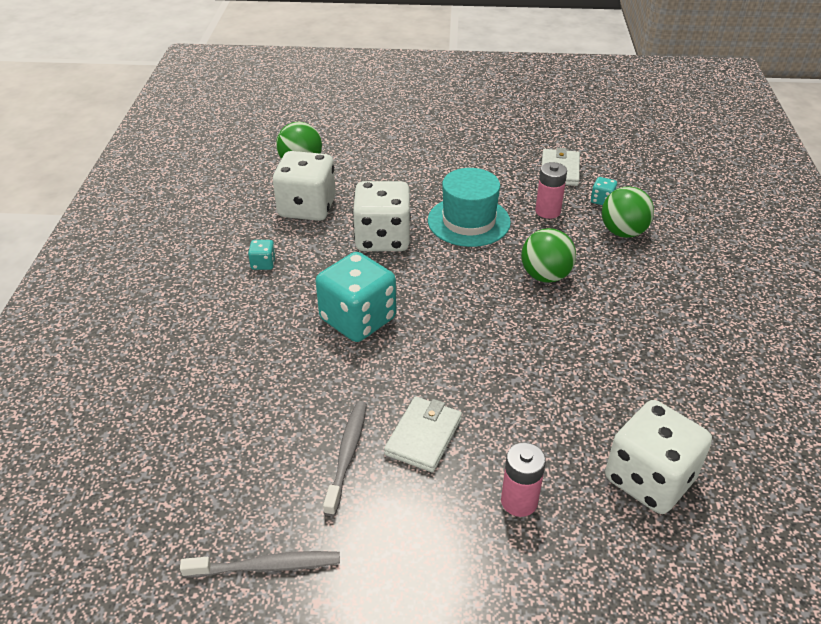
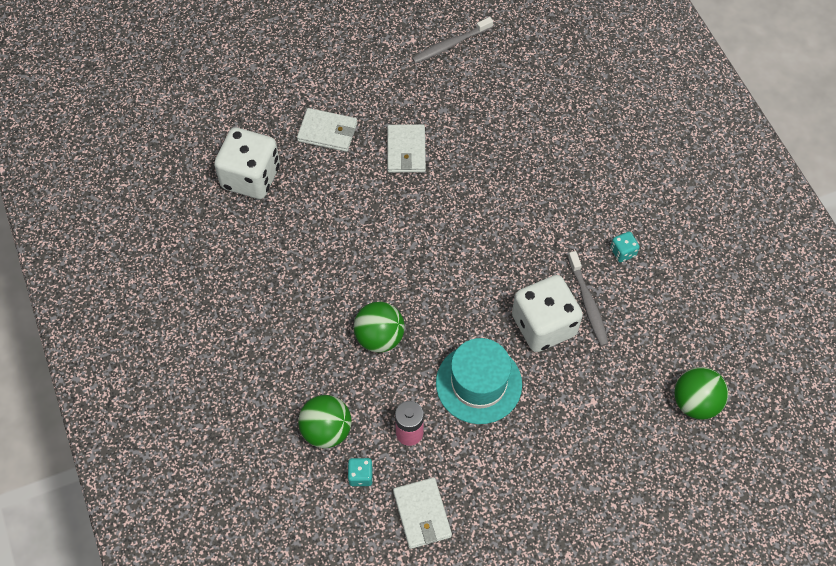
camera: 155 degrees right, 20 degrees up
white dice [273,151,336,221] -> none
turquoise dice [316,252,396,342] -> none
grey toothbrush [323,401,367,516] -> grey toothbrush moved to [568,251,609,346]
pink battery [501,442,546,517] -> white wallet [297,108,357,152]

